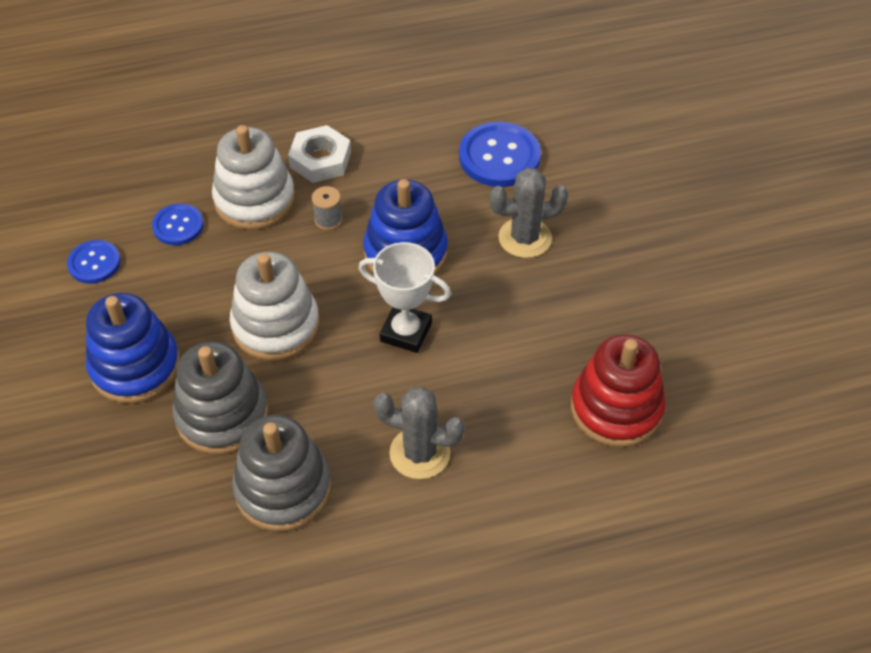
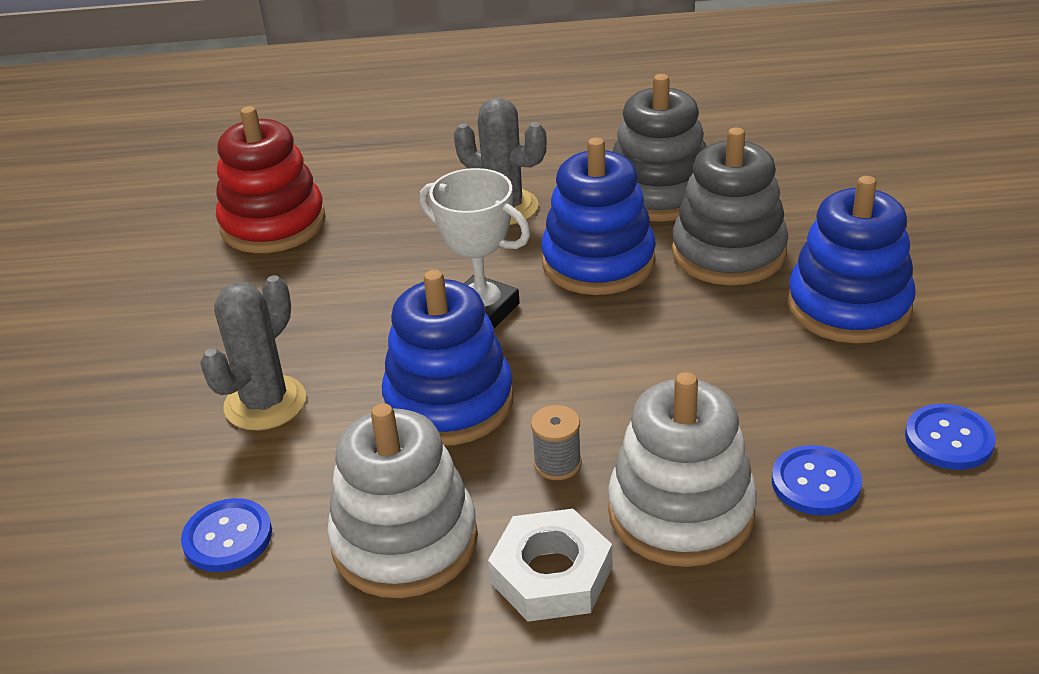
camera: 165 degrees left, 15 degrees down
white stacking toy [230,252,320,361] -> white stacking toy moved to [327,403,478,598]
blue button [459,122,541,187] -> blue button [181,498,272,572], size x0.59
grey cactus [489,168,568,258] -> grey cactus turned 60 degrees counterclockwise [200,275,306,431]
none -> blue stacking toy [541,138,656,295]

